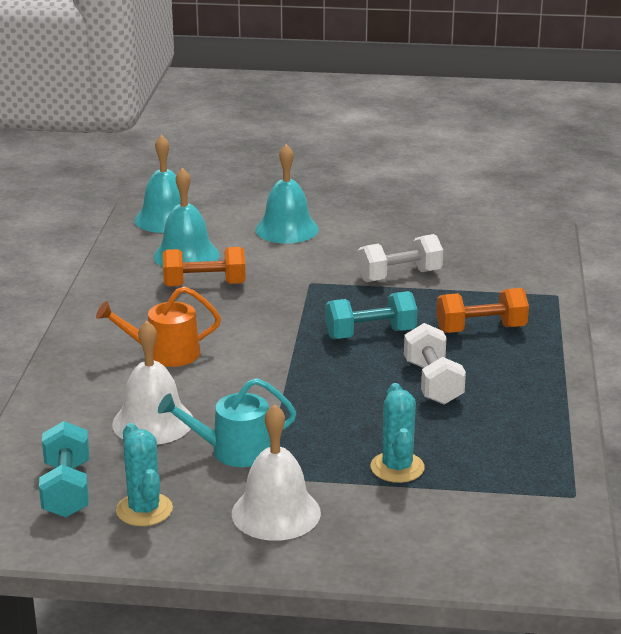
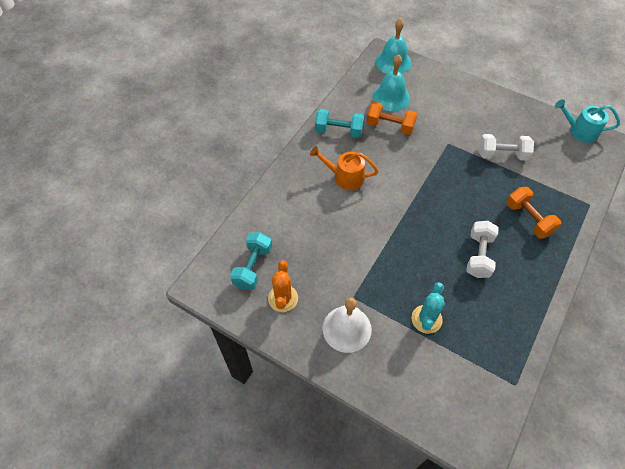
camera: 25 degrees right, 30 degrees up
white bell [112,320,193,445] -> none
turquoise cactus [116,423,173,526] -> orange cactus [268,261,298,312]
turquoise watering can [158,378,296,467] -> turquoise watering can moved to [555,99,620,143]
turquoise bell [255,144,319,243] -> none
turquoise dumbbell [325,291,417,339] -> turquoise dumbbell moved to [315,109,364,138]
orange dumbbell [436,288,529,333] -> orange dumbbell turned 45 degrees clockwise [506,187,561,239]

